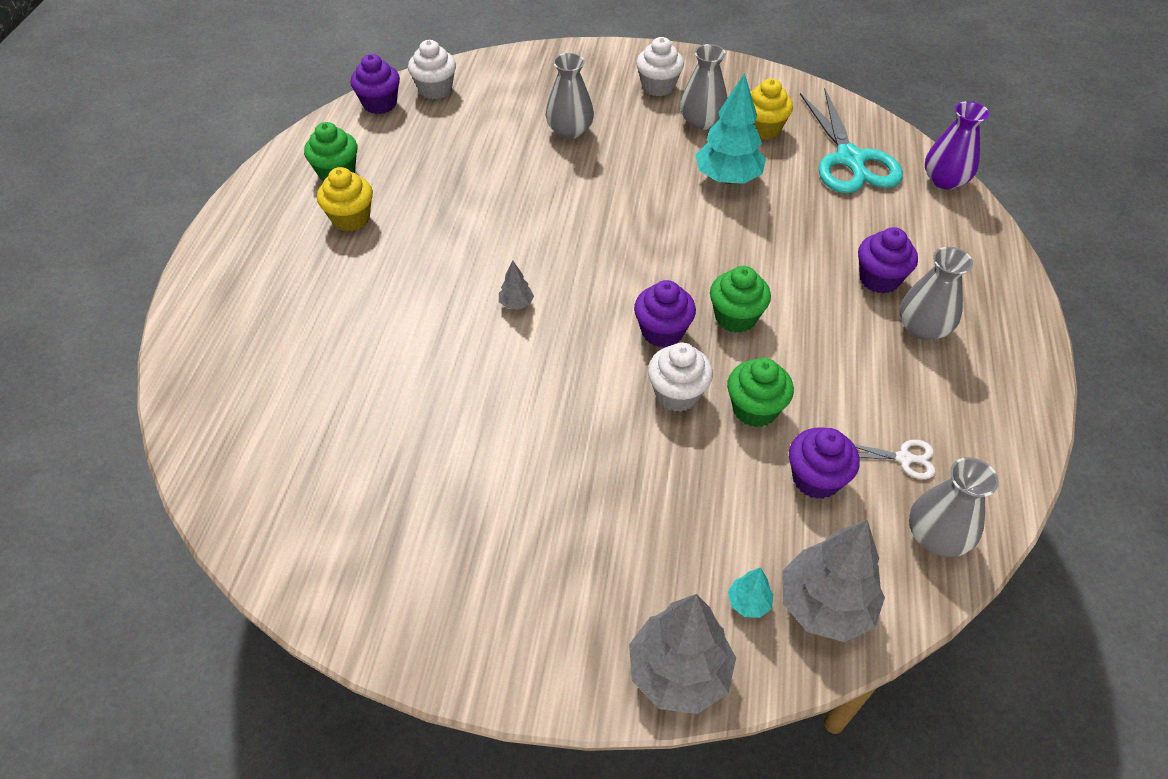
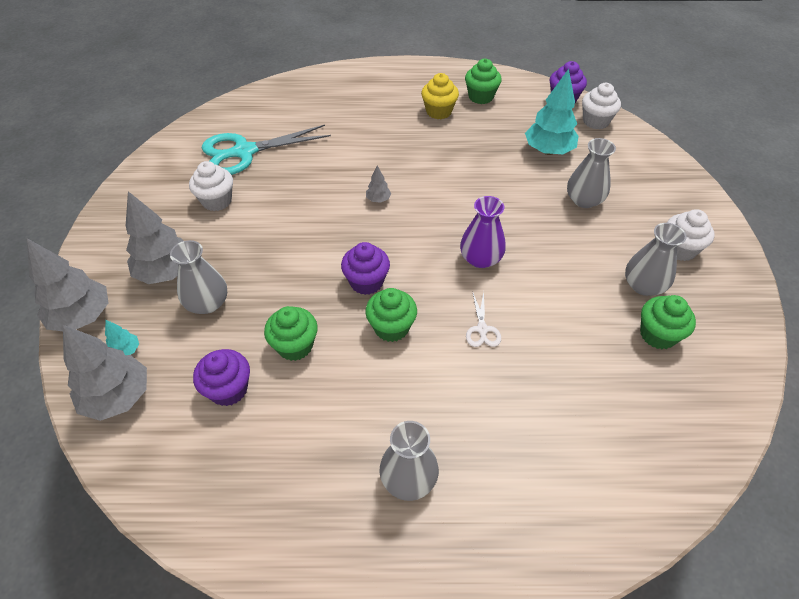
camera: 80 degrees right, 0 degrees up
white cupcake [648,342,713,412] -> white cupcake moved to [189,161,233,211]
turquoise tree [695,73,766,184] -> turquoise tree moved to [525,69,579,155]
yellow cupcake [750,79,793,140] -> green cupcake [640,295,696,349]
turquoise scissors [800,89,903,193] -> turquoise scissors moved to [202,125,331,175]
white scissors [855,440,935,479] -> white scissors moved to [466,291,501,347]
purple cupcake [858,227,918,294] -> none
grey vase [909,457,999,557] -> grey vase moved to [170,240,227,314]
purple vase [925,101,989,190] -> purple vase moved to [460,196,506,268]
none -> grey tree [126,191,184,284]

